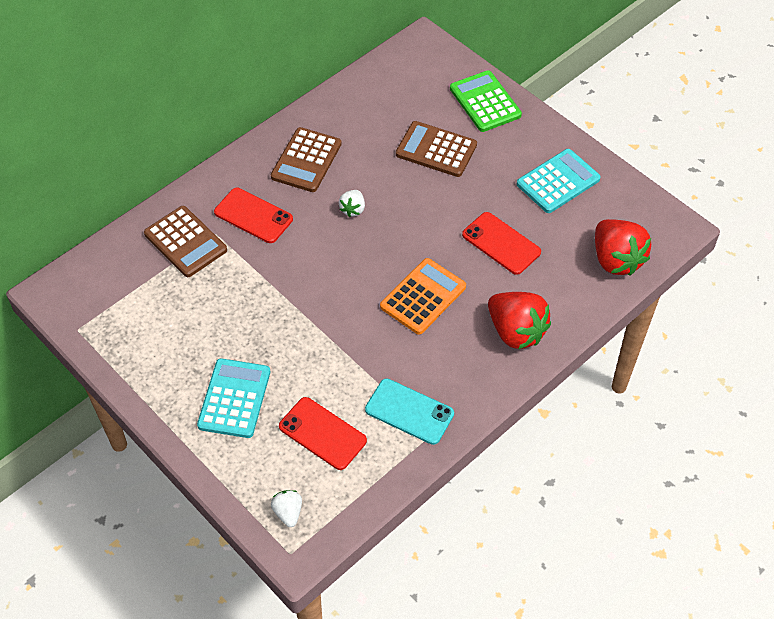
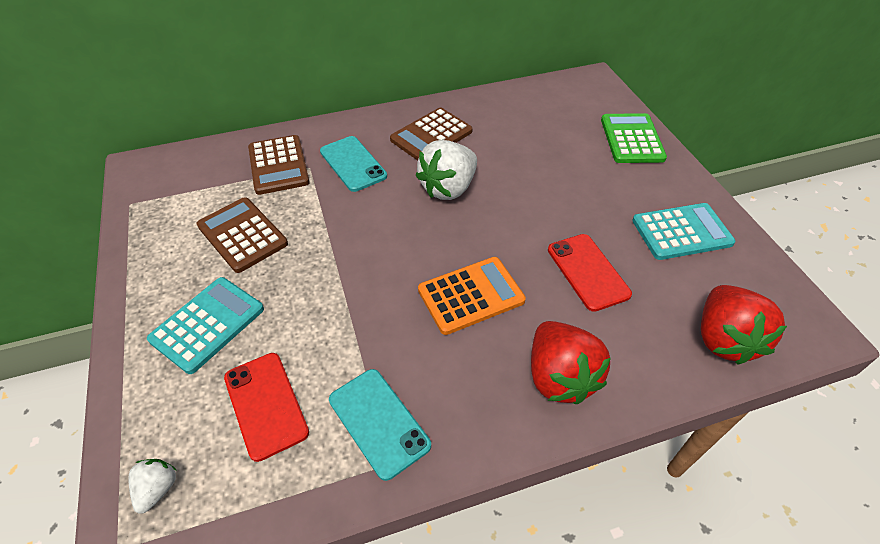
camera: 25 degrees right, 5 degrees down
red phone [214,188,293,243] -> turquoise phone [320,136,387,192]
white strawberry [339,190,365,217] -> white strawberry [416,140,477,200], size x2.03
brown calculator [396,121,477,177] -> brown calculator moved to [196,197,288,273]

